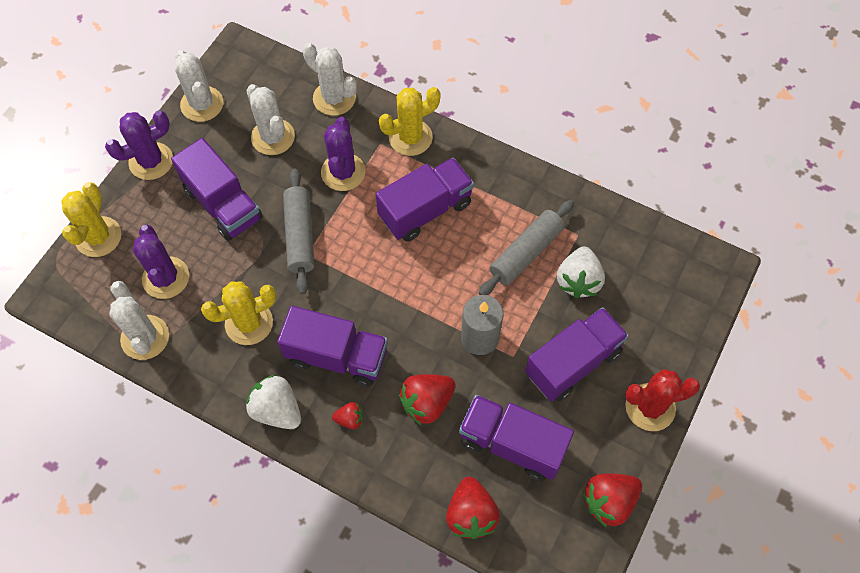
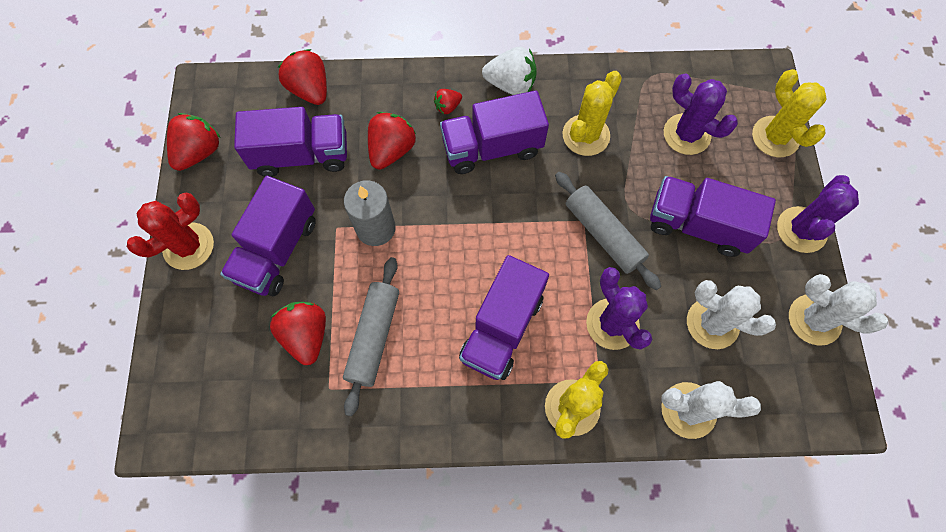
camera: 150 degrees right, 5 degrees up
white cactus [109,281,169,360] -> none
white strawberry [557,247,605,298] -> red strawberry [270,302,326,365]

